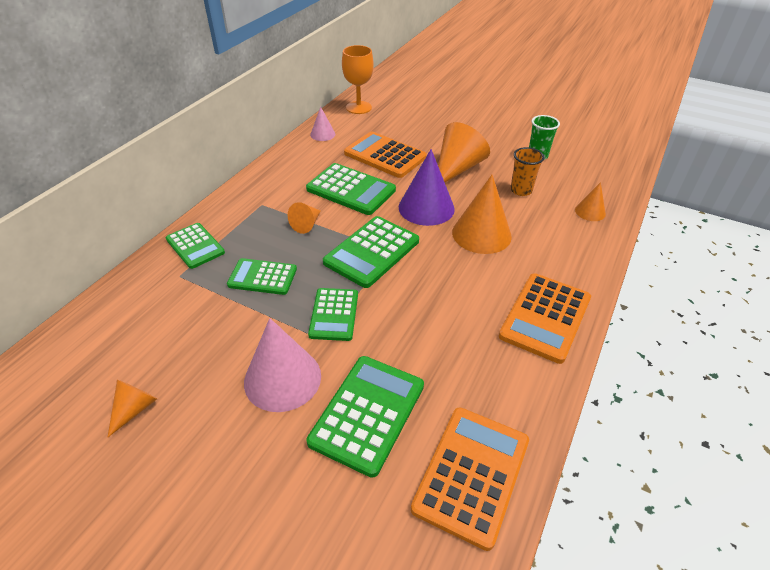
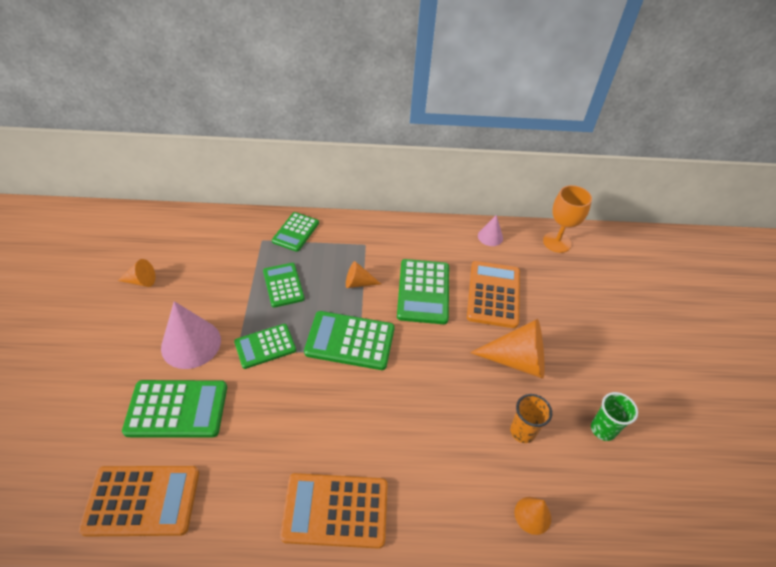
camera: 60 degrees right, 5 degrees up
purple cone [399,149,455,226] -> none
orange cone [452,175,512,254] -> none

